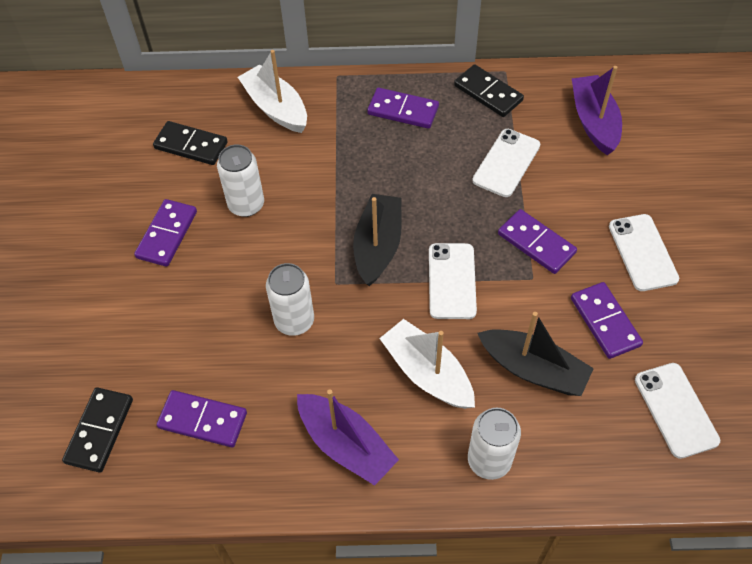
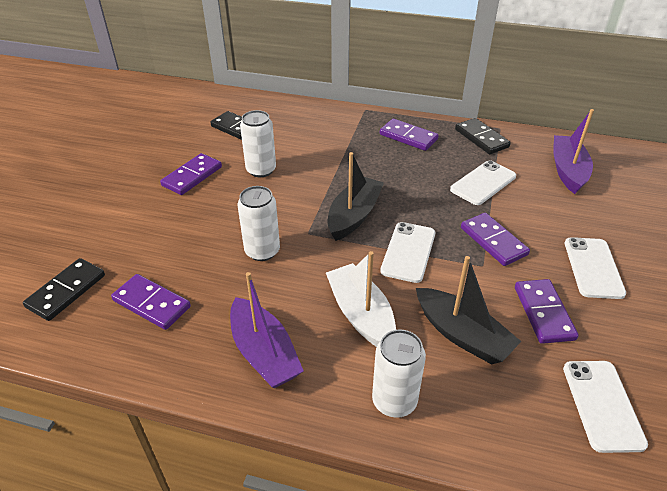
camera: 15 degrees right, 15 degrees down
white boat [238,50,307,133] -> none

